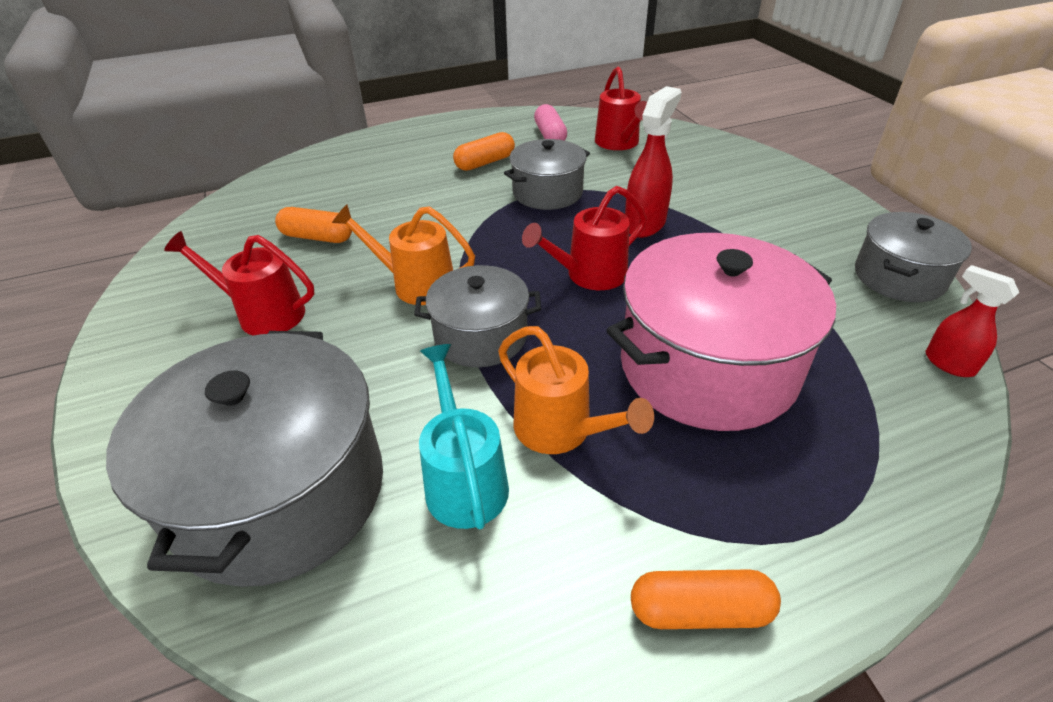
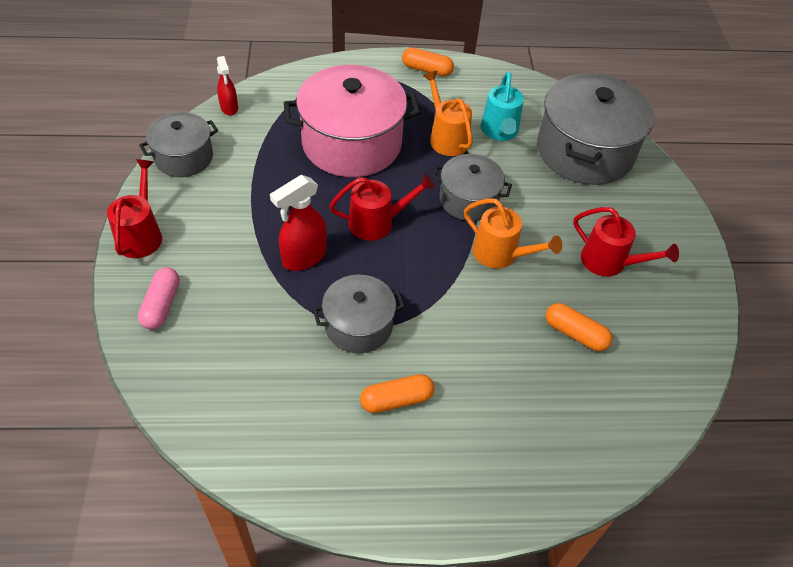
camera: 165 degrees left, 10 degrees up
pink capsule [534,104,567,141] -> pink capsule moved to [138,267,180,330]
red watering can [595,67,647,150] -> red watering can moved to [107,159,162,258]

